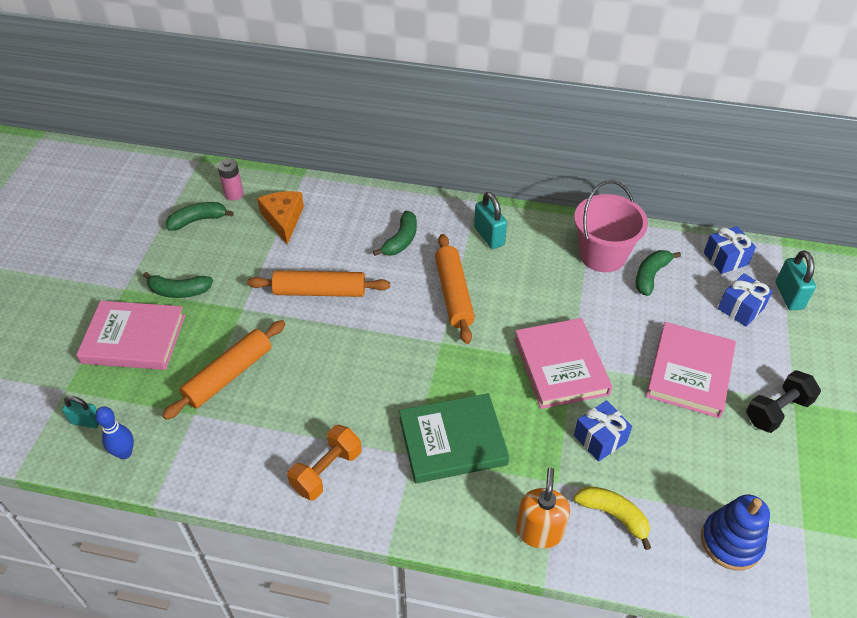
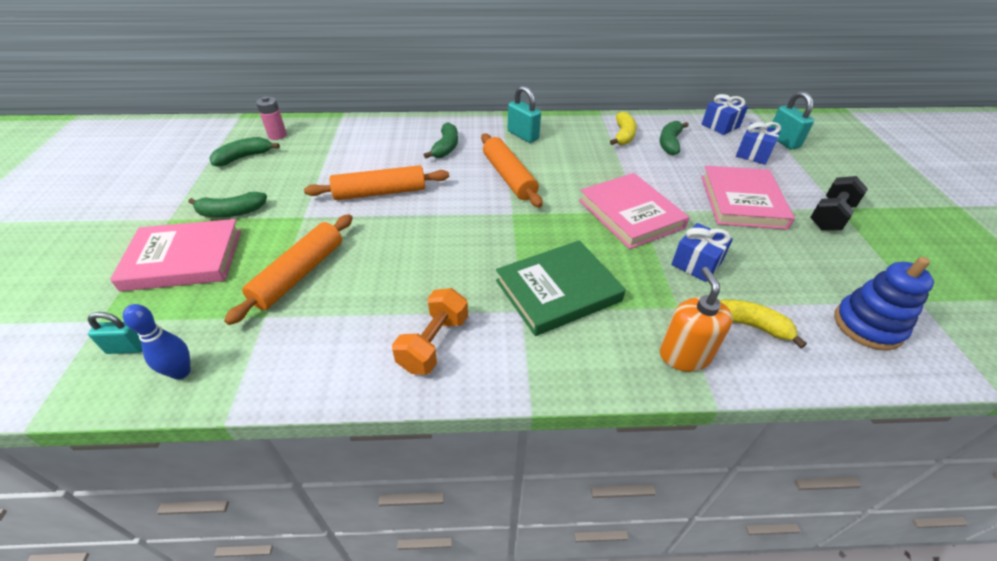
camera: 15 degrees left, 5 degrees down
orange cheese [257,191,304,245] -> none
pink bucket [574,180,648,272] -> yellow banana [610,112,637,145]

